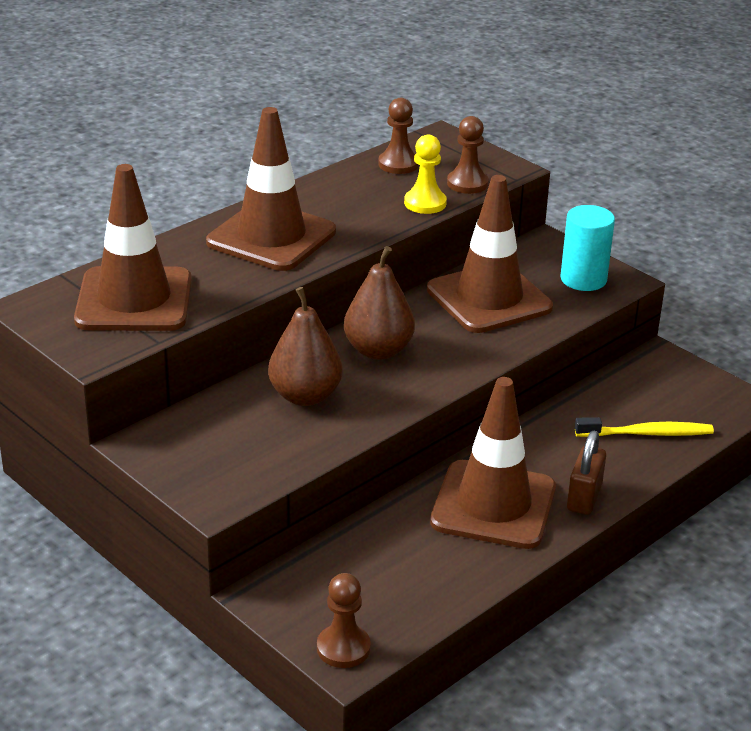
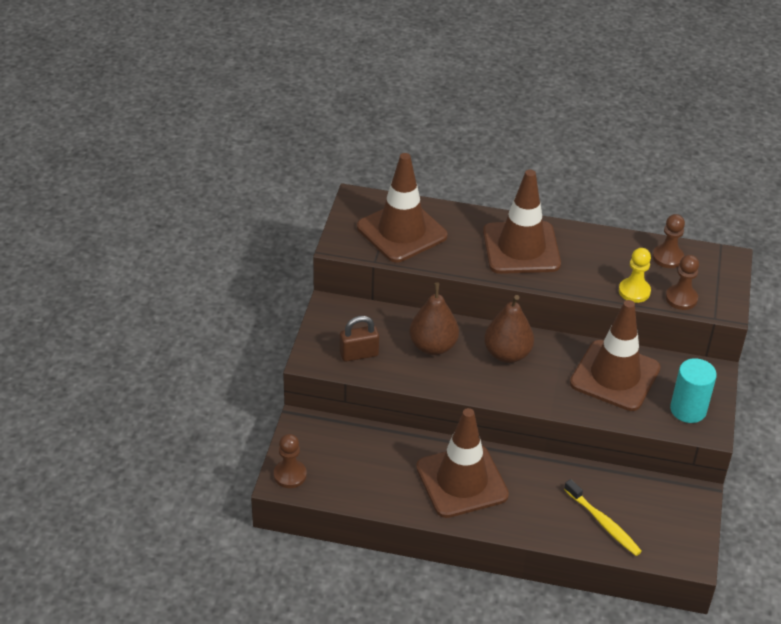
camera: 55 degrees right, 10 degrees up
brown padlock [567,431,606,515] -> brown padlock moved to [340,316,379,362]

